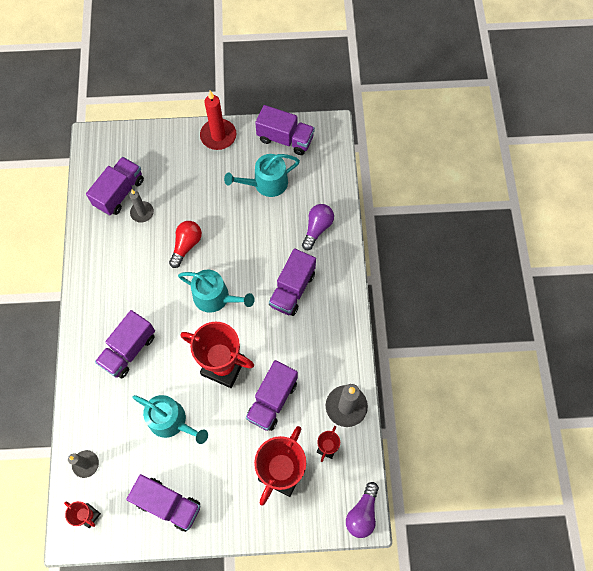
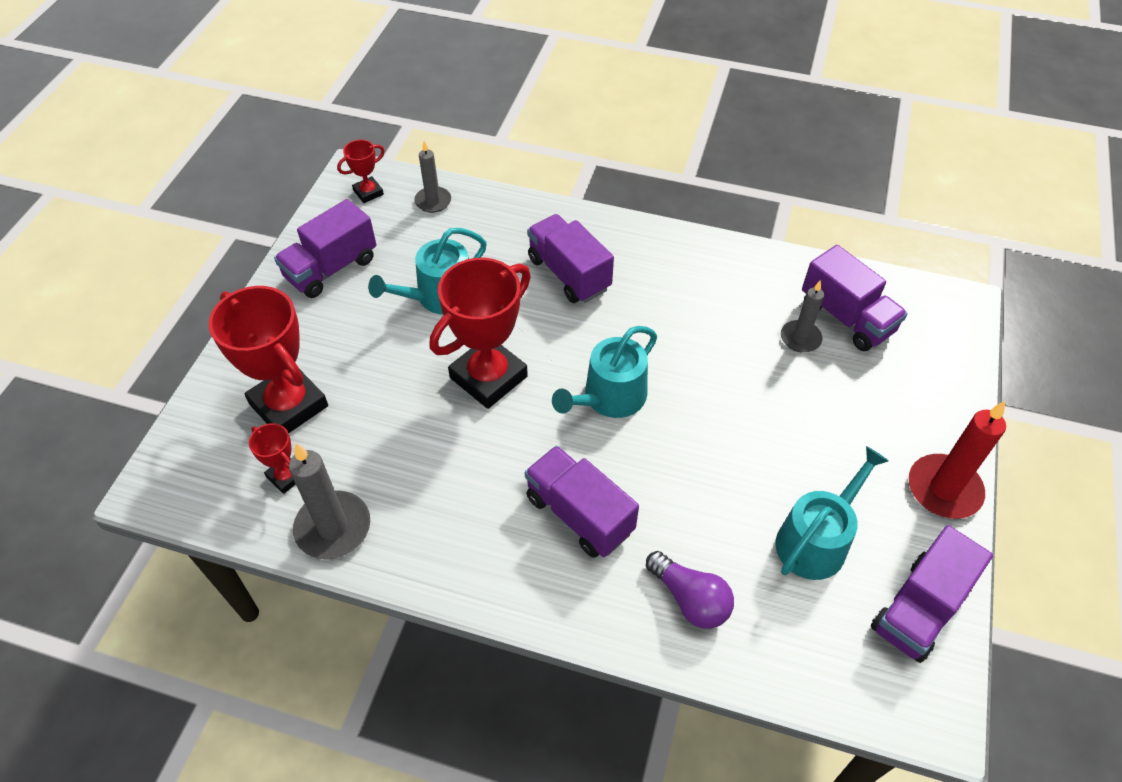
camera: 110 degrees right, 15 degrees down
red light bulb [169,221,202,268] -> none
turquoise watering can [224,154,300,197] -> turquoise watering can turned 45 degrees clockwise [776,446,889,580]
purple truck [246,360,298,431] -> none
purple light bulb [346,482,379,538] -> none

